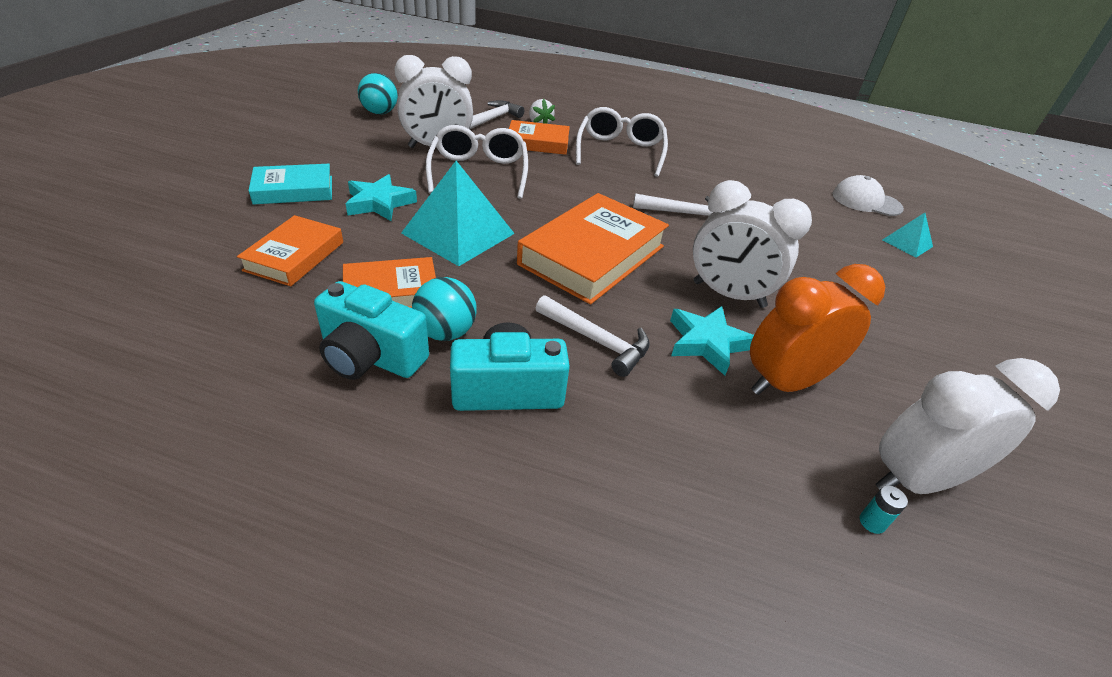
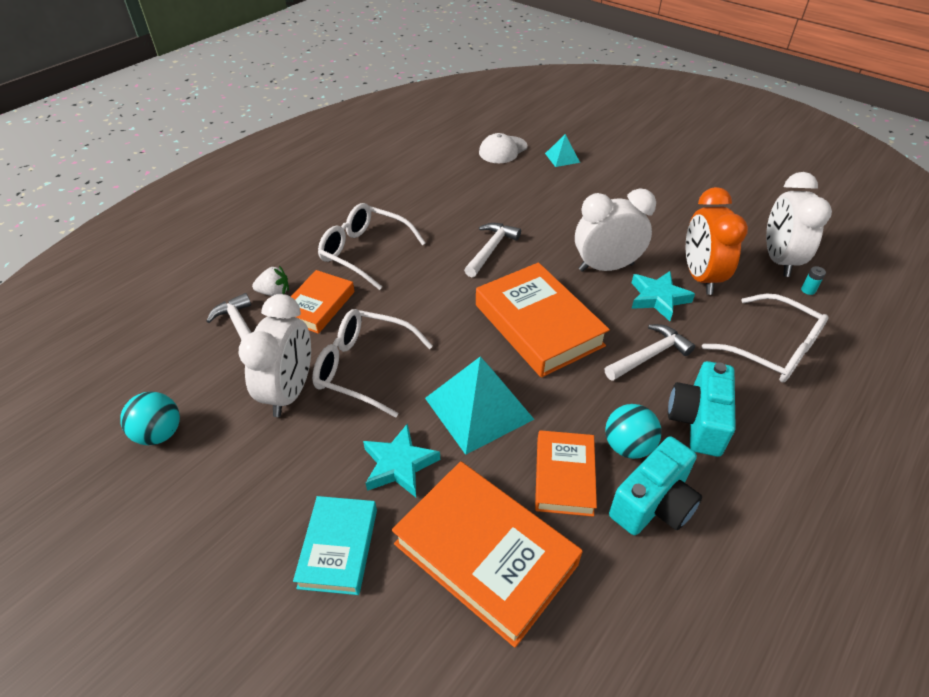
camera: 65 degrees left, 5 degrees up
orange book [237,215,343,286] -> orange book [392,461,583,648], size x1.69
white clock [693,180,812,308] -> white clock turned 150 degrees counterclockwise [575,189,656,272]
none -> white glasses [702,294,829,382]

